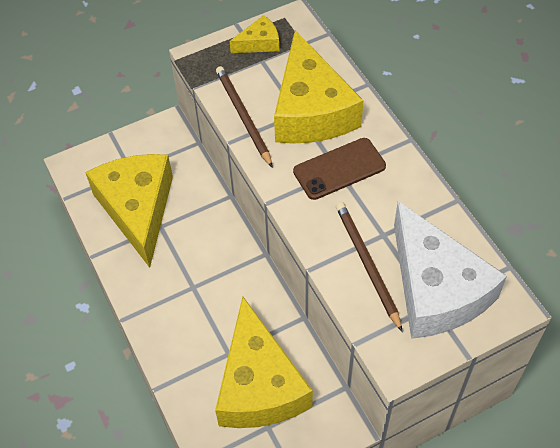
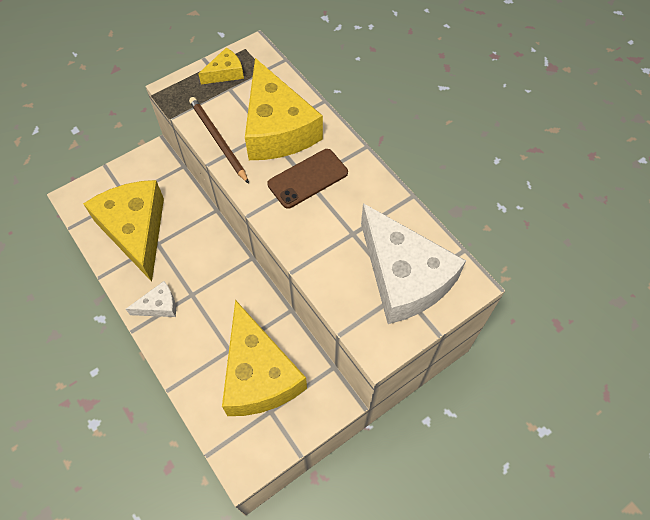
camera: 10 degrees left, 5 degrees up
brown pencil [336,202,403,332] -> none
none -> white cheese [126,281,176,317]

